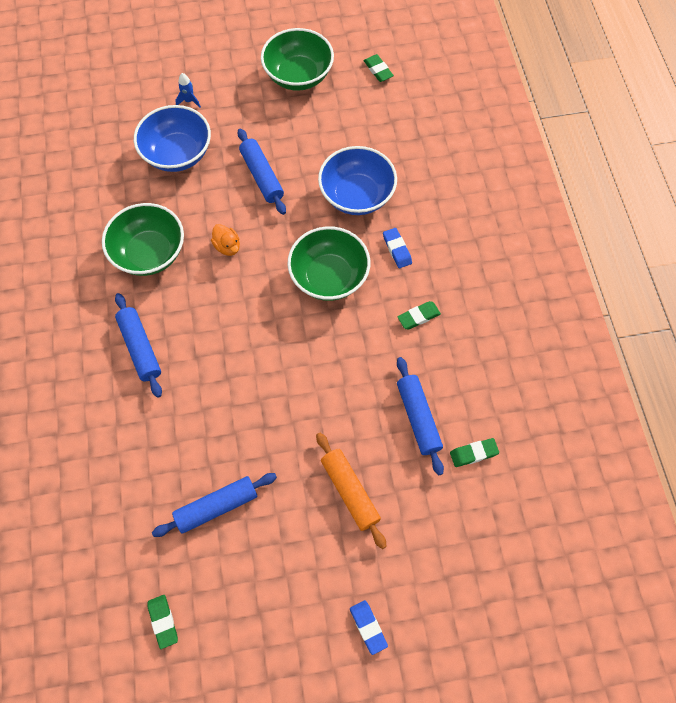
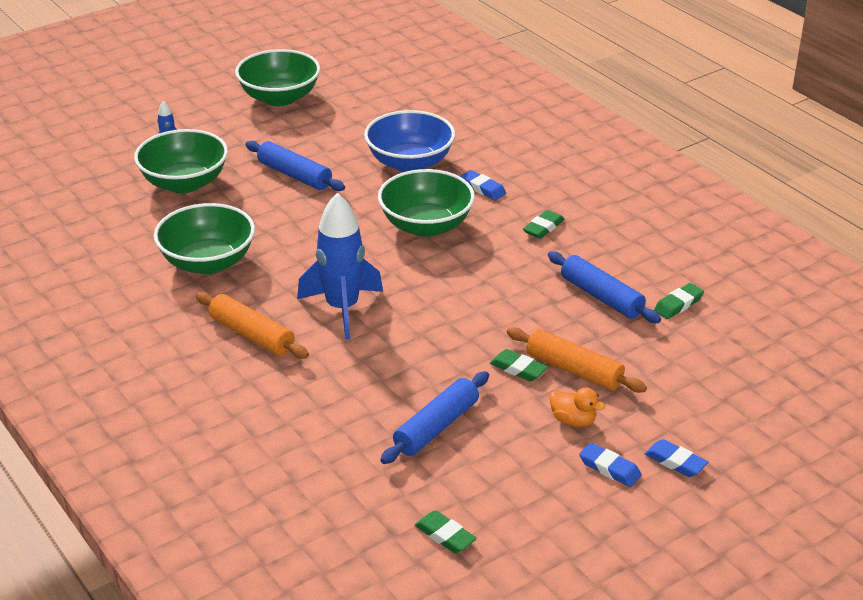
camera: 25 degrees left, 30 degrees down
blue rolling pin [115,293,162,398] -> orange rolling pin [196,292,309,359]
blue bowl [134,105,211,172] -> green bowl [134,129,228,193]
orange duck [211,224,240,256] -> orange duck moved to [549,388,605,427]
green eraser [364,54,394,82] -> green eraser moved to [490,349,548,381]
none -> blue rocket [297,193,383,340]
none -> blue eraser [579,443,642,487]

